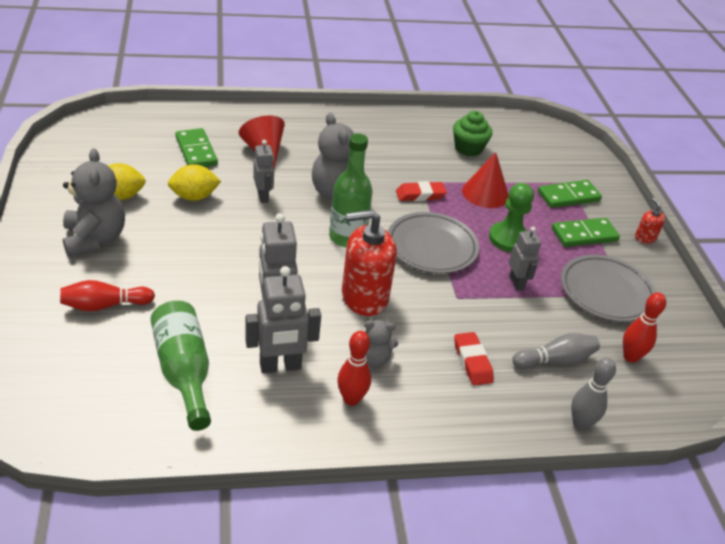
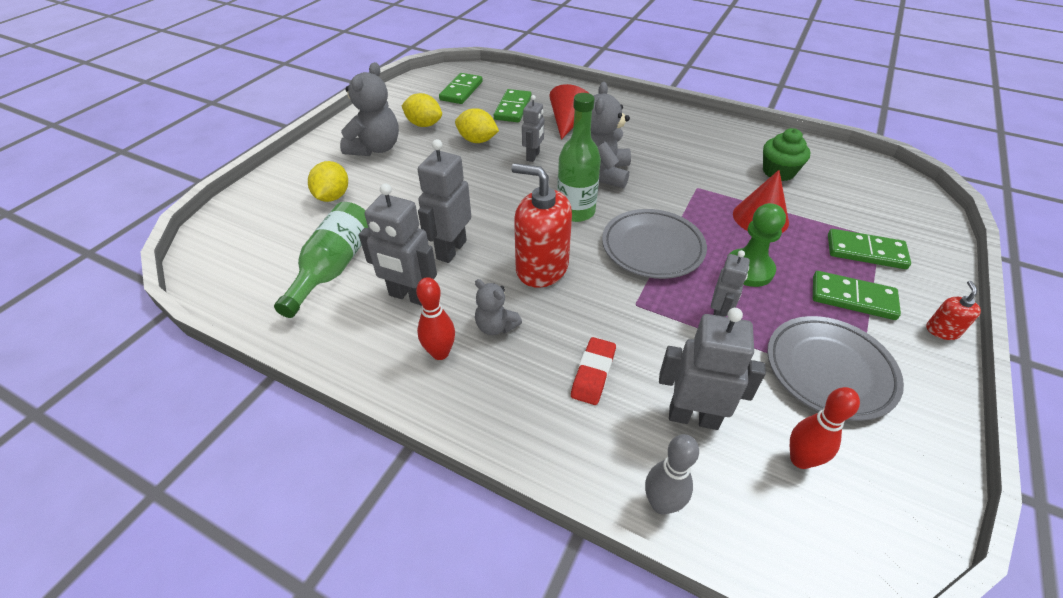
camera: 40 degrees right, 5 degrees up
red bowling pin [60,280,155,311] -> yellow lemon [308,161,348,202]
red eraser [396,181,447,201] -> none
grey bowling pin [512,333,600,369] -> grey robot [659,308,766,430]
none -> green domino [439,73,483,104]

